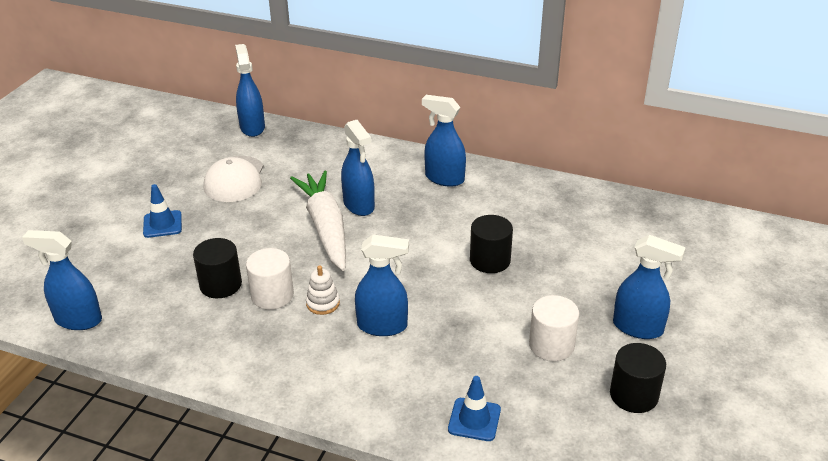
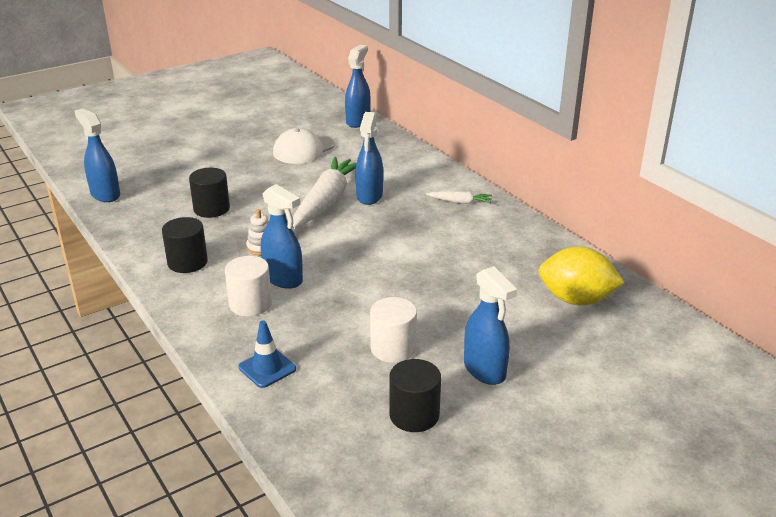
camera: 35 degrees right, 5 degrees down
blue traffic cone [143,184,182,238] -> none
white cylinder [246,248,294,310] -> white cylinder moved to [225,256,272,316]
blue spray bottle [422,95,466,187] -> white carrot [426,191,492,204]
black cylinder [470,215,513,273] -> black cylinder moved to [162,217,208,273]
none -> yellow lemon [538,246,625,305]

